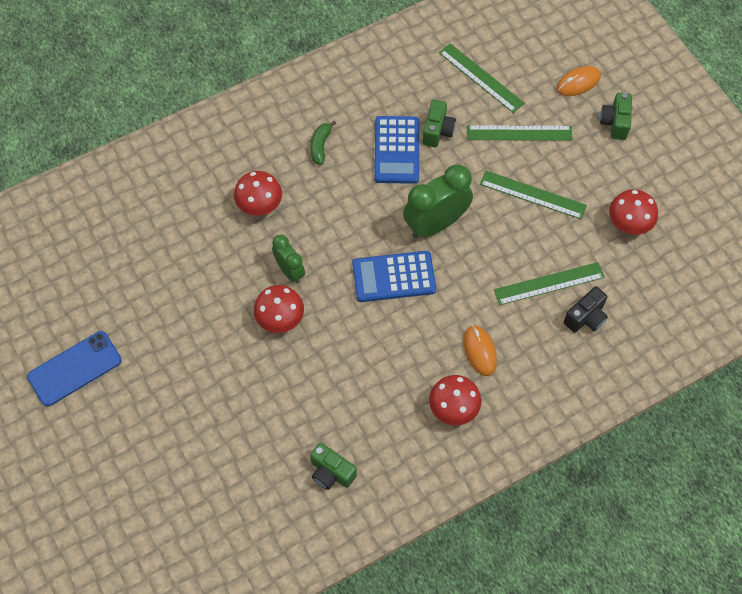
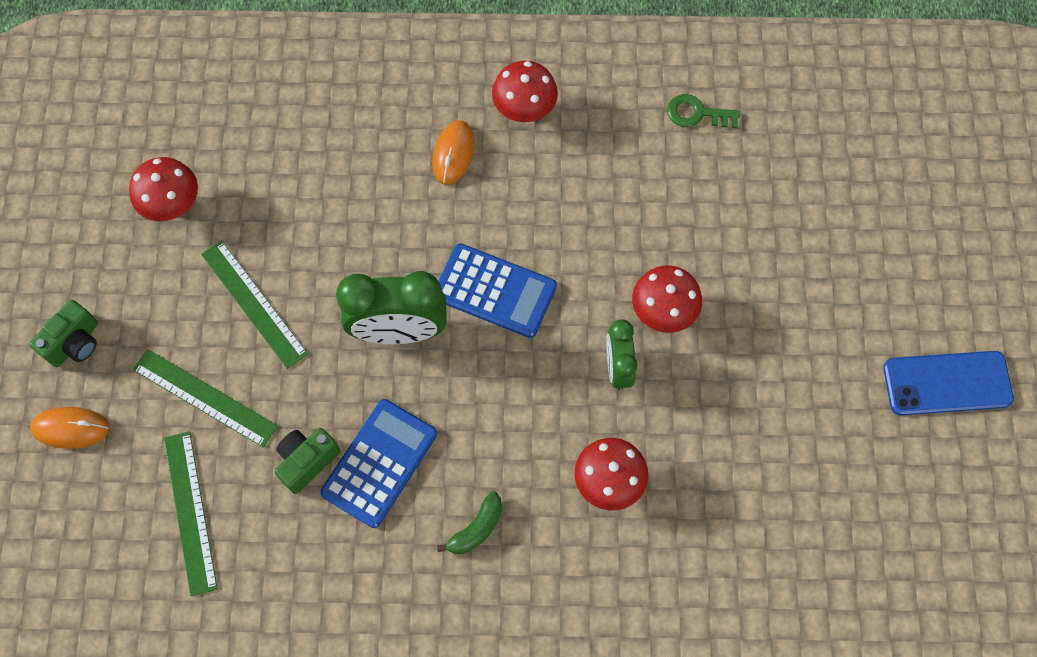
camera: 150 degrees left, 5 degrees up
green camera [310,442,357,490] -> green key [667,94,740,128]
green ruler [494,262,605,305] -> none
black camera [564,286,608,333] -> none

